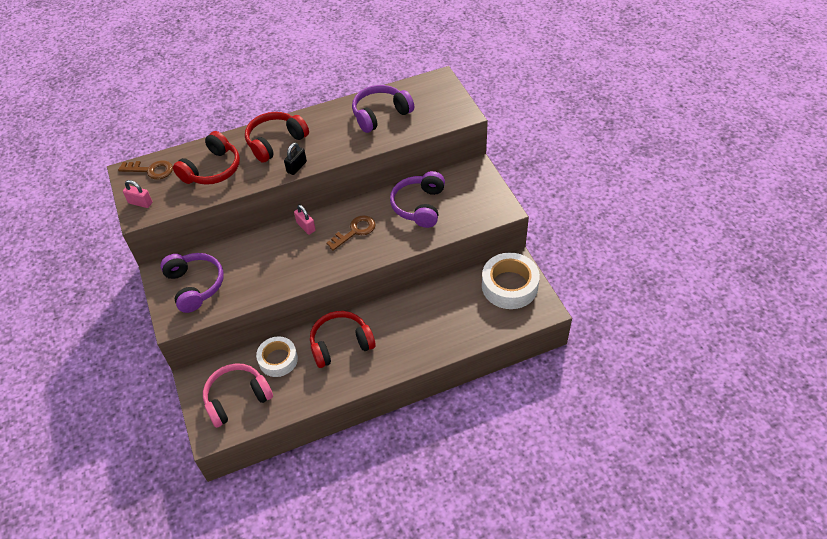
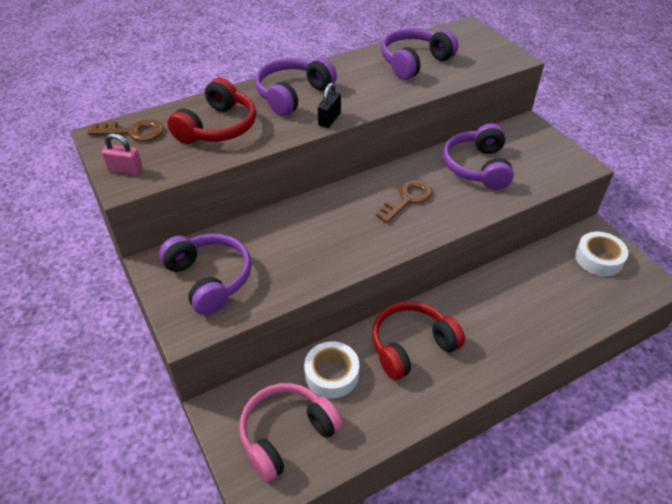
camera: 10 degrees left, 5 degrees down
red headphones [245,112,309,163] -> purple headphones [255,58,337,116]
pink padlock [294,205,316,235] -> none
white tape [482,253,540,309] -> white tape [575,232,629,276], size x0.66

